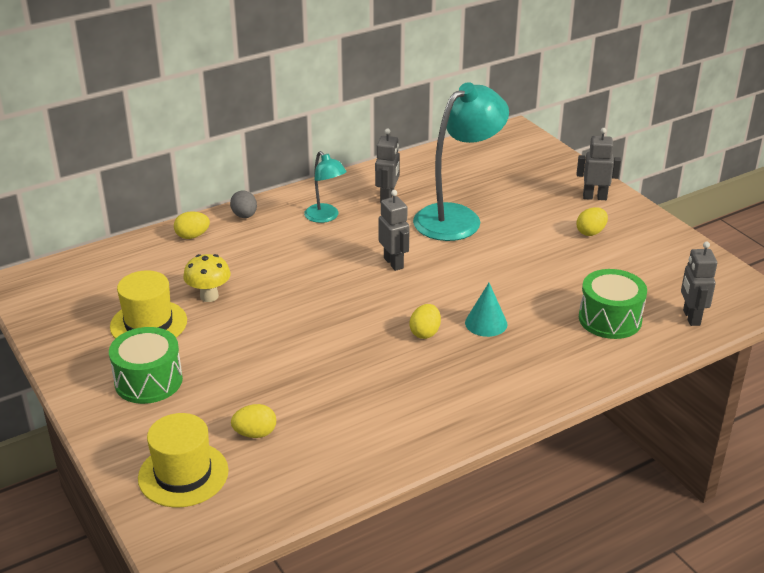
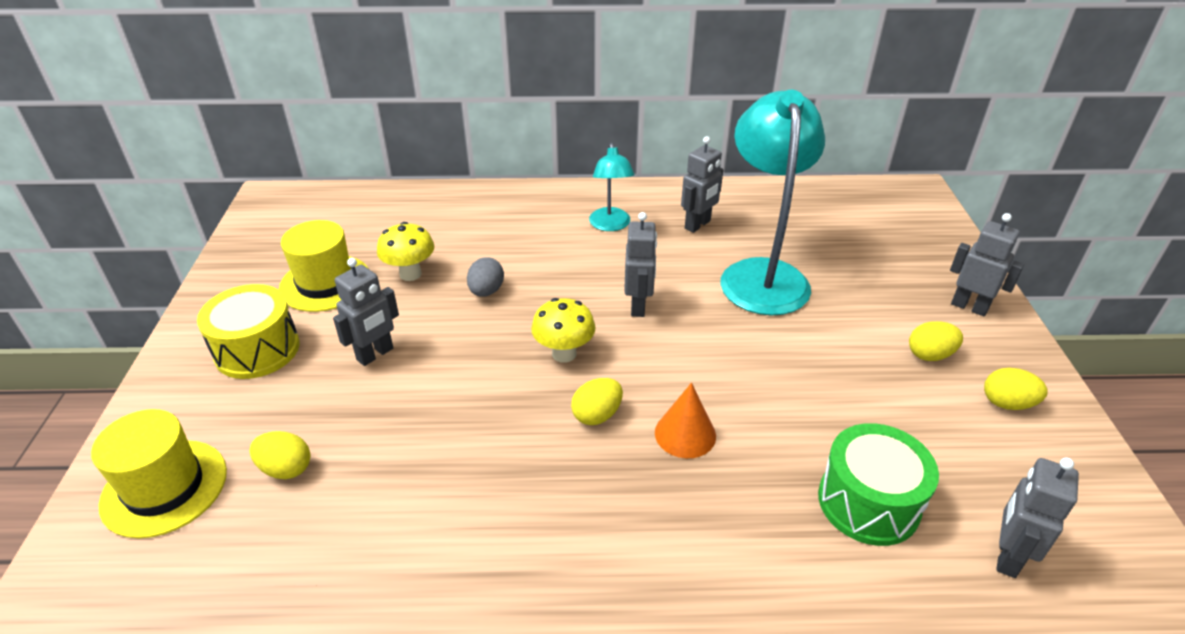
camera: 30 degrees right, 5 degrees up
green drum [109,327,183,404] -> yellow drum [197,284,300,379]
yellow egg [174,211,210,239] -> yellow egg moved to [984,368,1048,410]
grey egg [230,190,257,218] -> grey egg moved to [467,257,504,297]
turquoise lamp [413,82,509,241] -> turquoise lamp turned 75 degrees counterclockwise [720,90,825,316]
turquoise cone [465,283,507,337] -> orange cone [655,383,716,458]
none -> grey robot [333,258,399,366]
none -> yellow mushroom [531,298,596,363]

